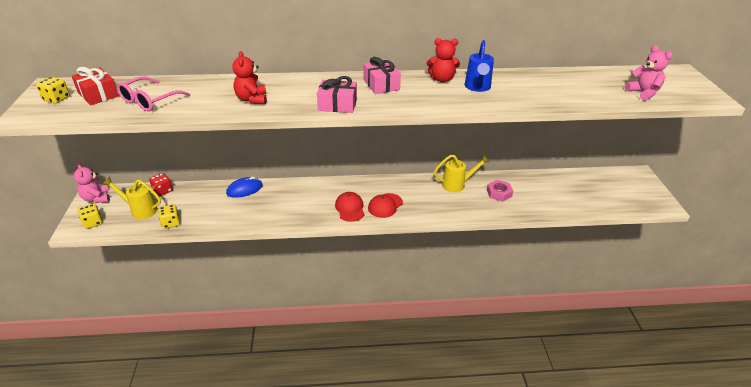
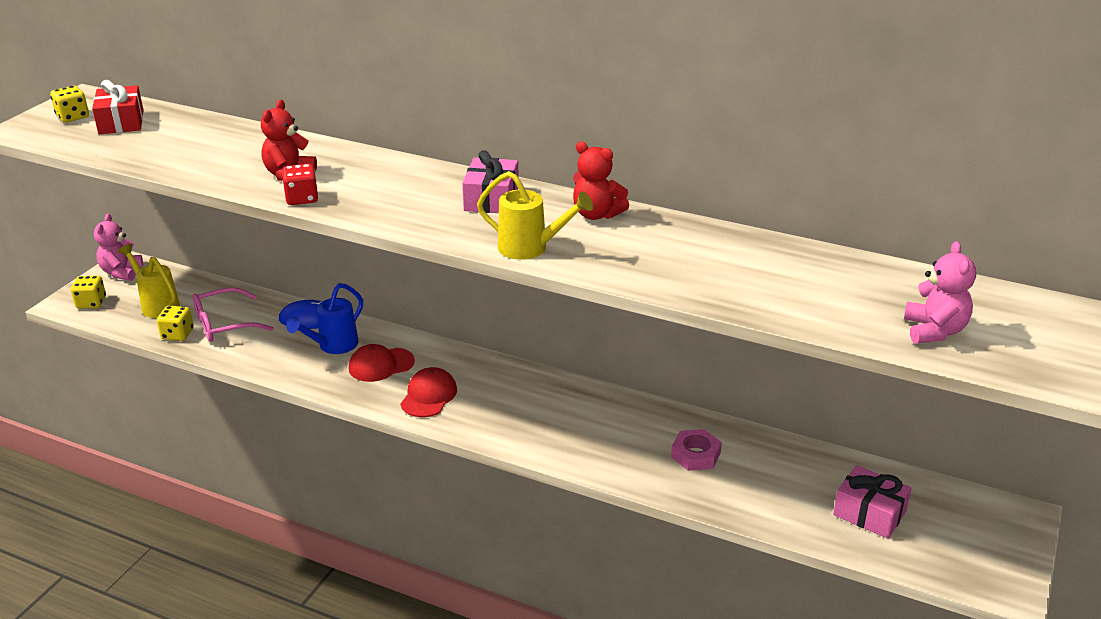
camera: 30 degrees right, 5 degrees down
pink glasses [117,76,190,112] -> pink glasses moved to [193,287,274,342]
red dice [149,173,173,196] -> red dice moved to [282,164,318,205]
pink gift [317,76,357,113] -> pink gift moved to [833,465,912,539]
red cap [368,193,403,218] -> red cap moved to [349,344,415,382]
yellow watering can [434,154,490,192] -> yellow watering can moved to [477,171,593,260]
blue watering can [465,40,494,92] -> blue watering can moved to [286,283,363,354]

